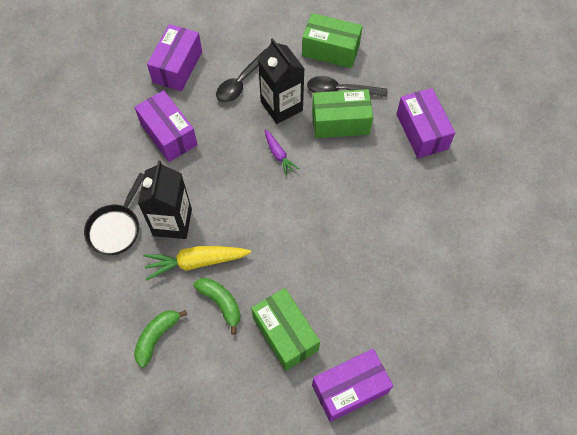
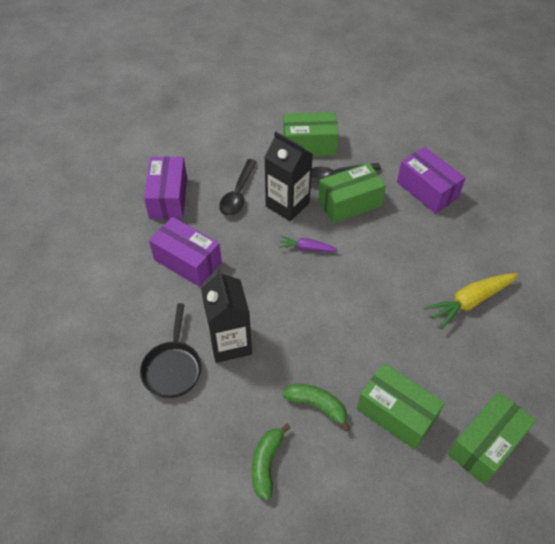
camera: 20 degrees left, 10 degrees down
yellow carrot [143,246,251,280] -> yellow carrot moved to [424,273,518,329]
purple carrot [265,129,299,176] -> purple carrot turned 150 degrees clockwise [279,236,338,252]
purple box [312,349,393,422] -> green box [448,391,536,485]

